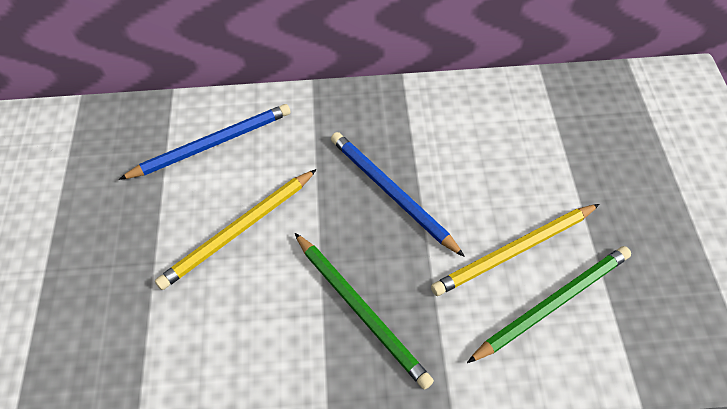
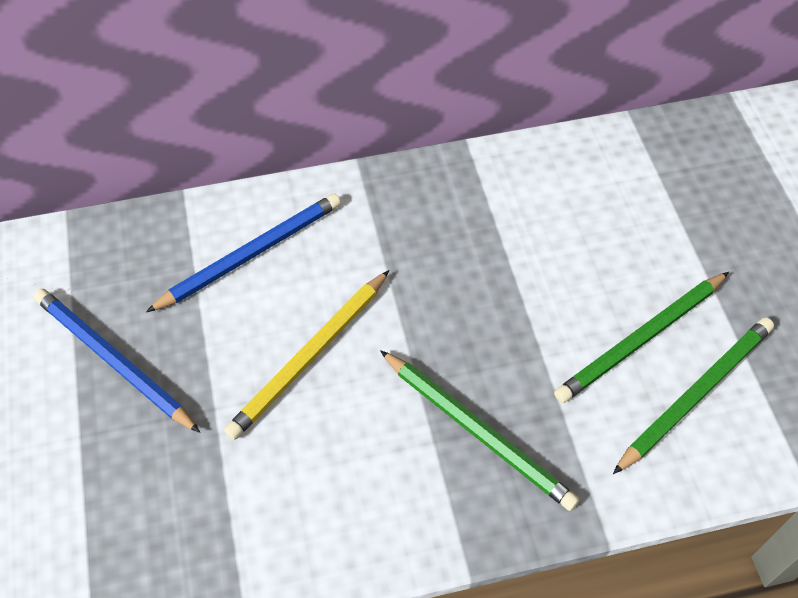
camera: 10 degrees left, 0 degrees up
blue pencil [331,132,465,257] -> blue pencil moved to [34,289,200,433]
yellow pencil [431,204,600,296] -> green pencil [554,272,729,403]

